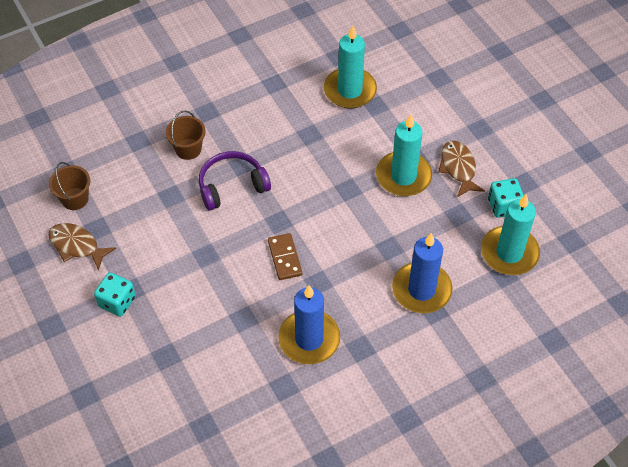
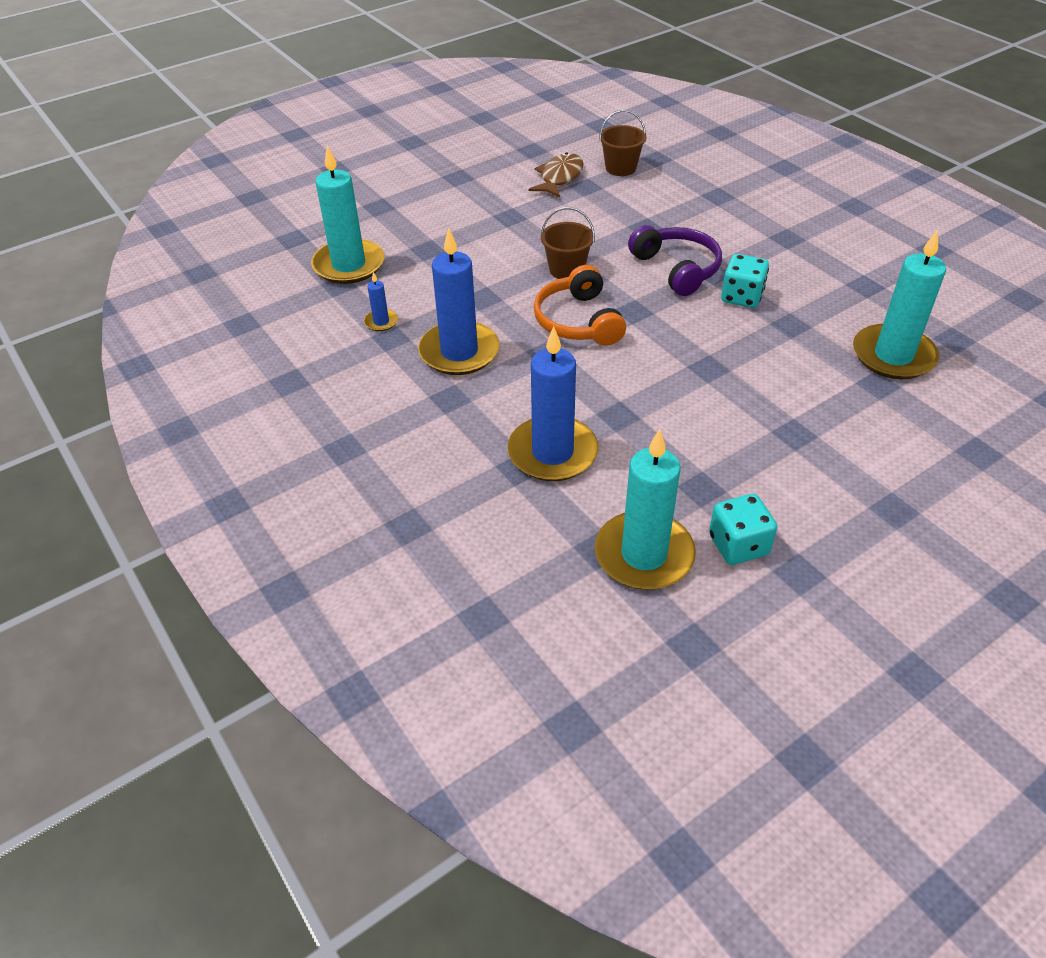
camera: 85 degrees right, 10 degrees down
turquoise dice [94,272,136,317] -> turquoise dice moved to [721,254,769,308]
brown bucket [166,111,206,160] -> brown bucket moved to [541,207,595,279]
brown domino [268,233,302,280] -> orange headphones [534,265,626,346]
turquoise candle [376,115,432,196] -> turquoise candle moved to [311,146,384,284]
brown fish [438,141,485,197] -> none
none -> blue candle [364,272,398,331]

